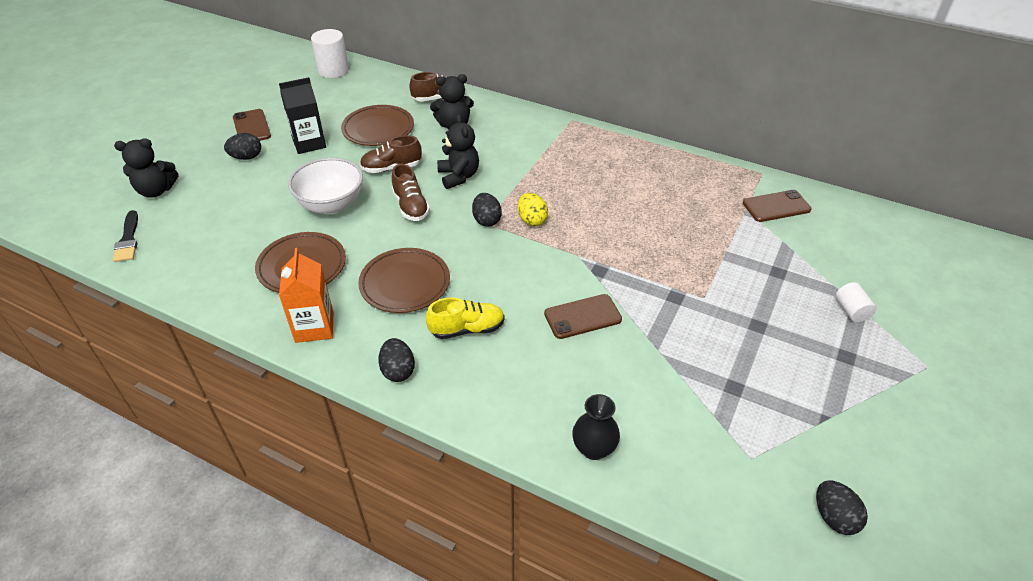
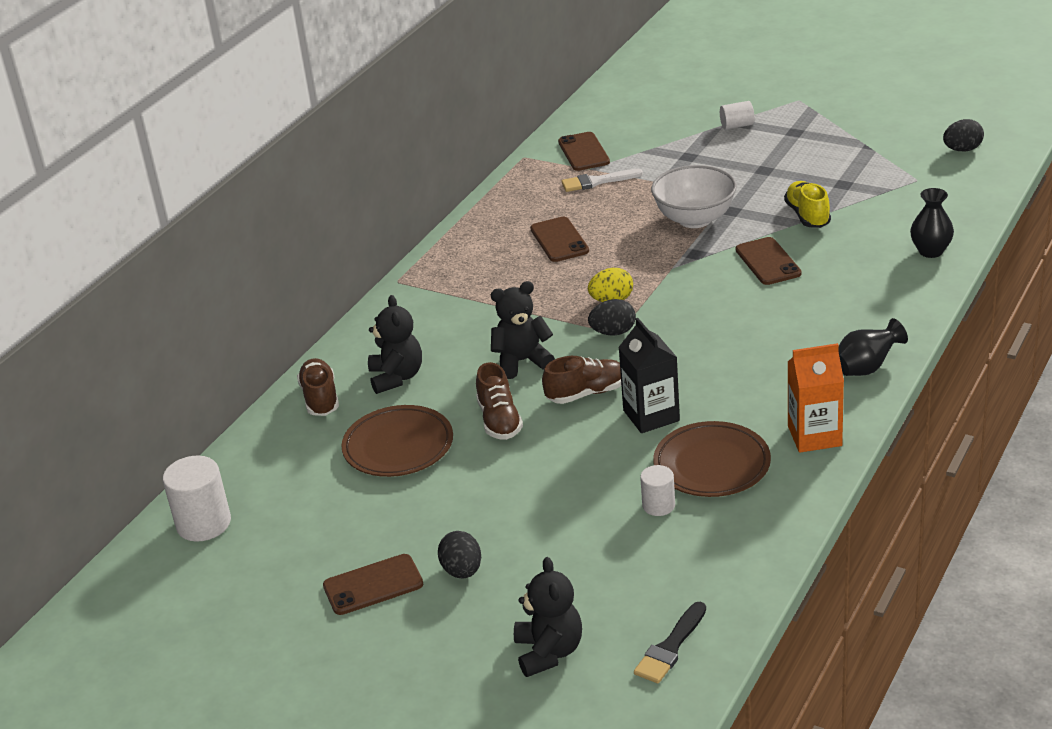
camera: 85 degrees left, 10 degrees down
black brush [113,210,138,262] -> black brush turned 135 degrees clockwise [634,602,706,684]
black carton [279,77,326,154] -> black carton moved to [618,318,680,433]
white bowl [288,158,363,214] -> white bowl moved to [651,165,737,228]
brown plate [358,248,450,313] -> none
black egg [378,338,415,382] -> black vase [839,318,908,376]
yellow shoe [426,298,505,339] -> yellow shoe moved to [784,181,831,228]
none -> brown phone [530,217,589,262]
none -> white brush [561,169,643,192]
none -> white cylinder [640,465,675,516]

